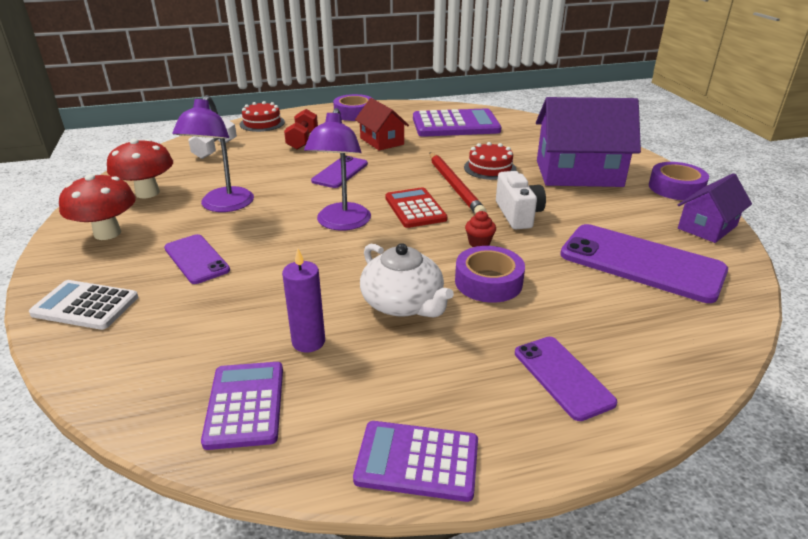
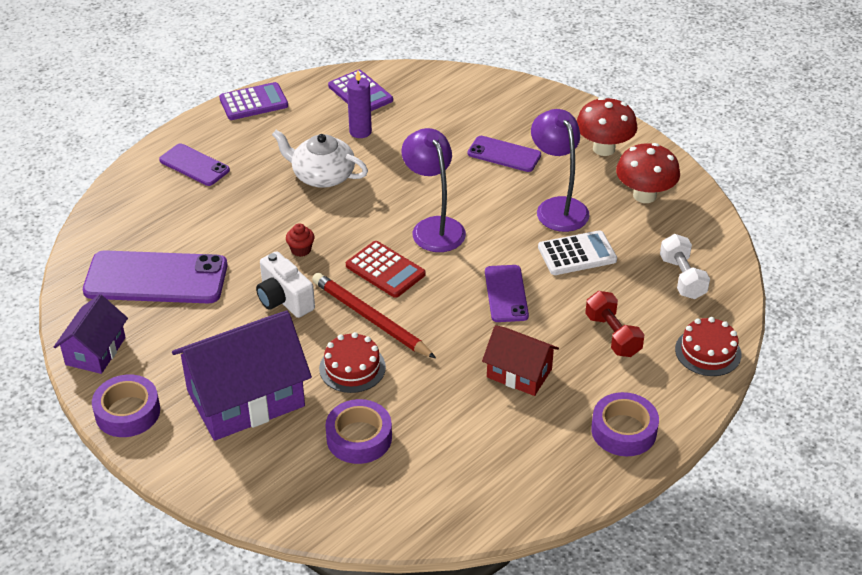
camera: 150 degrees right, 10 degrees up
white calculator [29,280,138,330] -> white calculator moved to [538,230,617,275]
purple calculator [413,108,501,137] -> none
purple tape [455,246,525,303] -> purple tape moved to [325,399,392,464]

